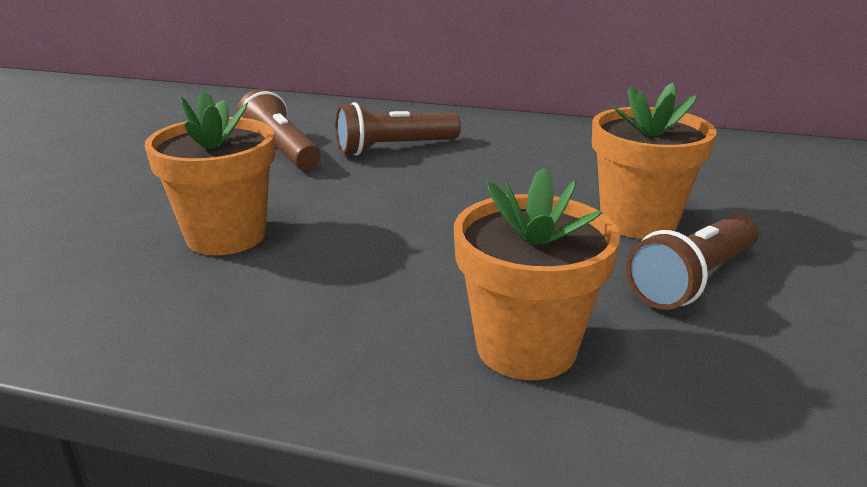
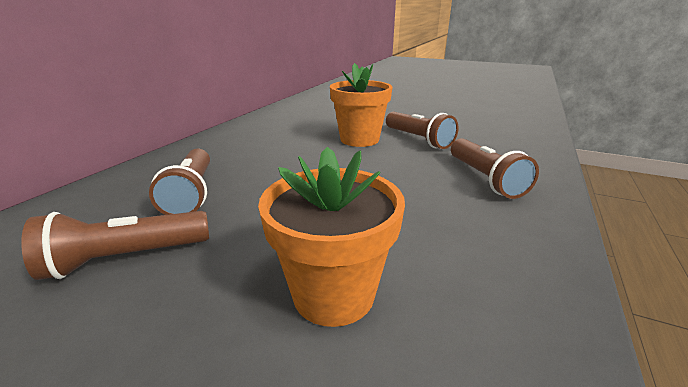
camera: 80 degrees left, 0 degrees up
orange flower pot [454,167,620,380] -> brown flashlight [451,138,539,199]

